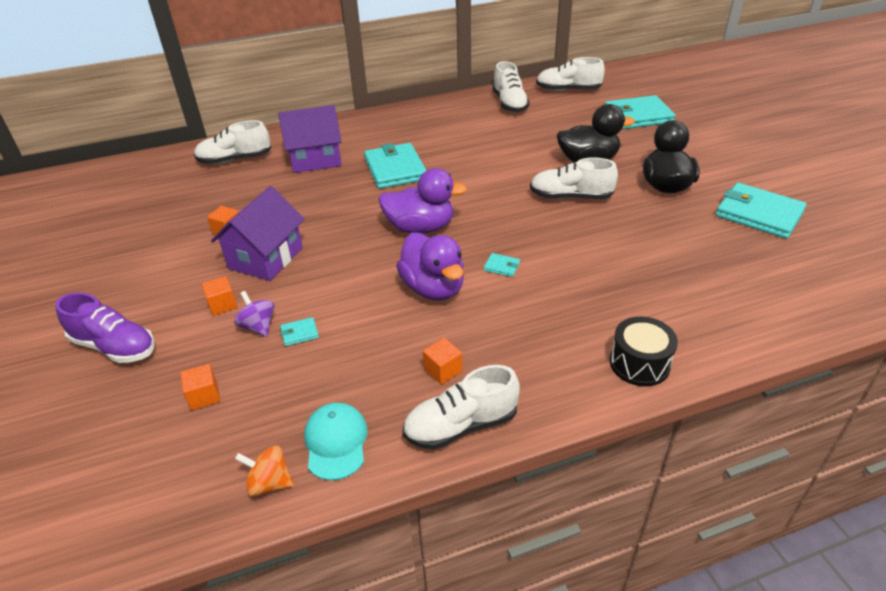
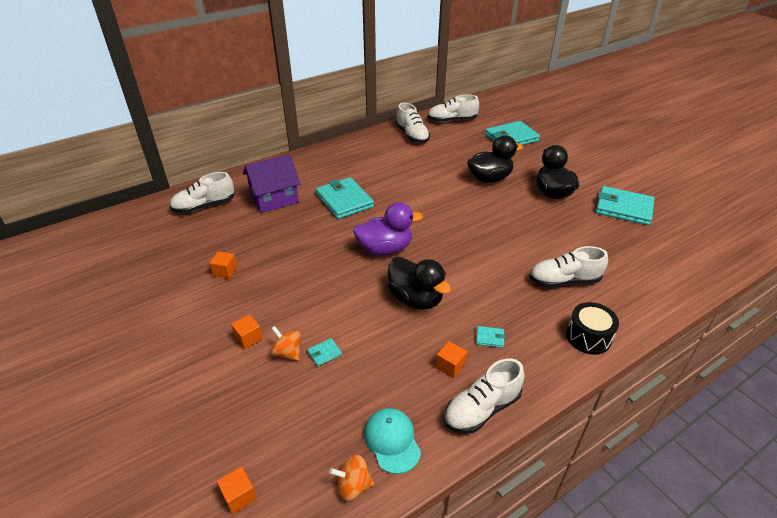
camera: 15 degrees left, 0 degrees up
purple shoe [55,293,155,363] -> none
orange cube [180,364,220,410] -> orange cube moved to [217,466,257,514]
purple house [211,186,305,281] -> none
purple spinning top [234,291,274,337] -> orange spinning top [270,326,301,361]
purple duck [396,232,464,300] -> black duck [387,257,451,310]
turquoise wallet [484,253,520,277] -> turquoise wallet moved to [476,326,505,348]
white shoe [530,157,618,199] -> white shoe moved to [529,246,608,288]

